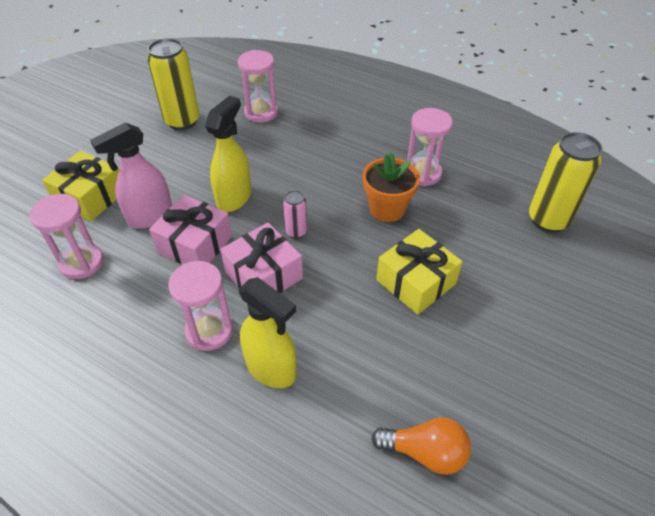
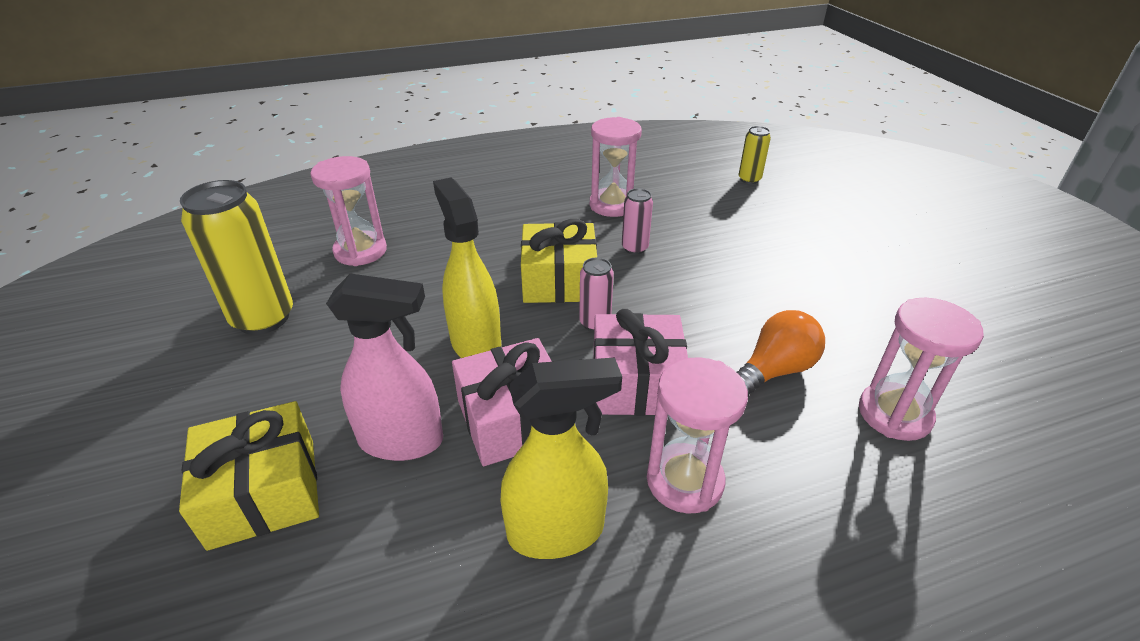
camera: 50 degrees left, 10 degrees down
pink hourglass [30,194,103,279] -> pink hourglass moved to [859,298,984,441]
pink spray bottle [90,123,172,229] -> pink spray bottle turned 90 degrees counterclockwise [326,274,443,461]
yellow spray bottle [239,277,297,388] -> yellow spray bottle moved to [501,357,622,559]
orange flower pot [363,153,420,222] -> pink can [622,188,653,254]
orange light bulb [371,417,471,475] -> orange light bulb moved to [737,310,825,397]
yellow gift [376,229,463,315] -> yellow gift moved to [521,219,597,303]
yellow can [529,132,602,232] -> yellow can [739,126,771,184], size x0.50

